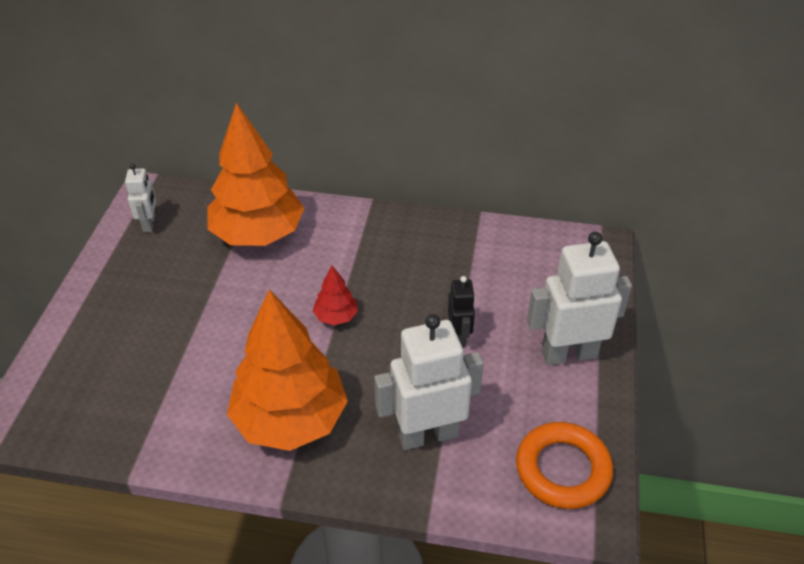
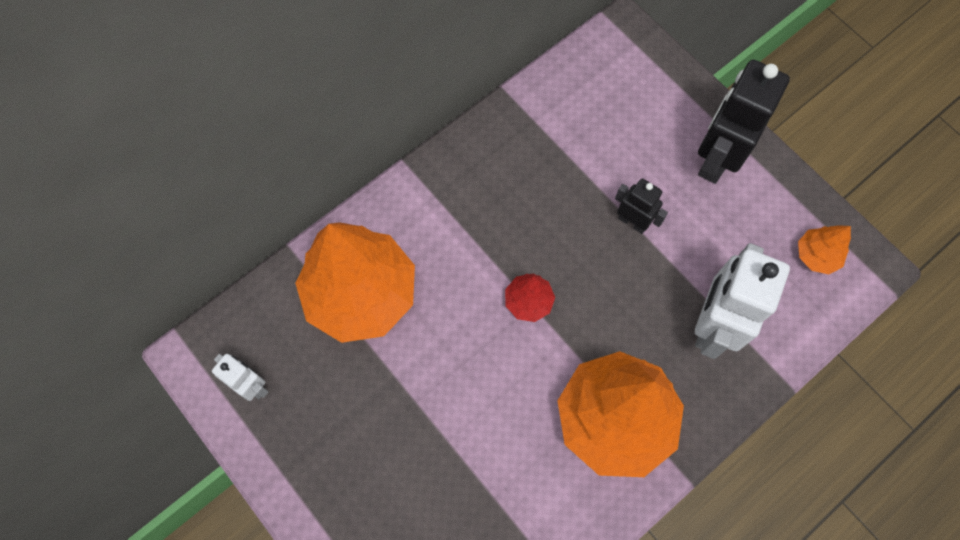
camera: 50 degrees left, 25 degrees up
orange ring [516,422,613,509] -> orange tree [798,225,851,274]
white robot [527,232,632,366] -> black robot [698,60,790,184]

